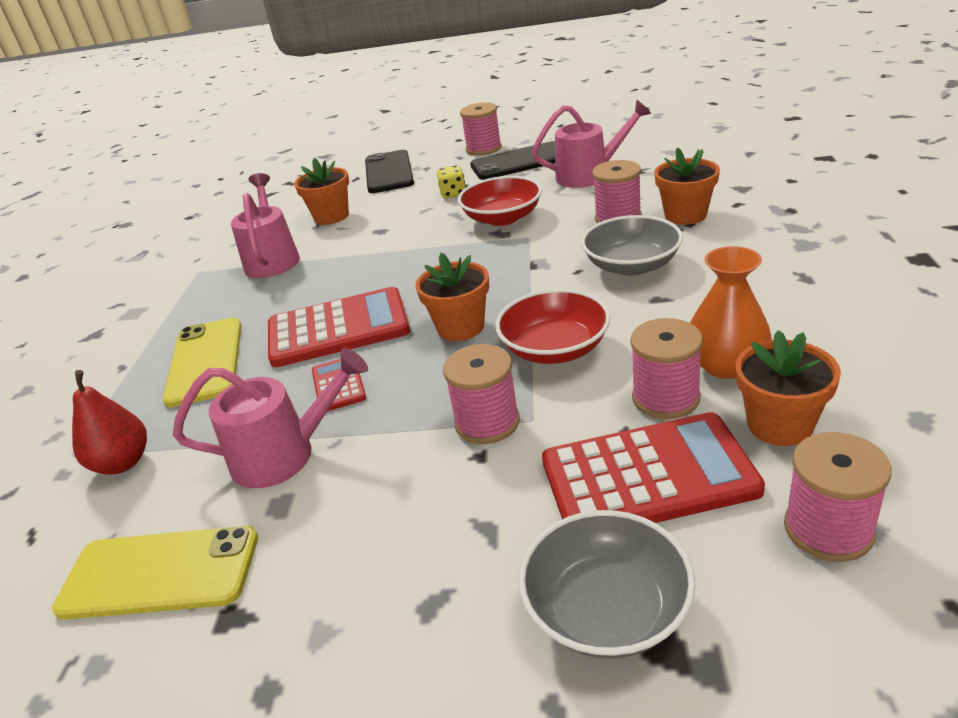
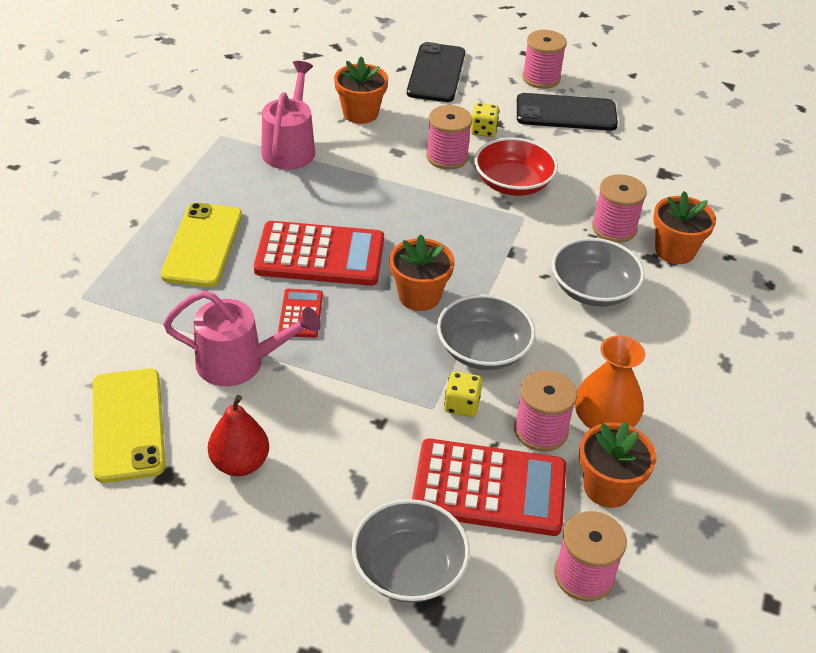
camera: 10 degrees right, 10 degrees up
yellow phone [52,526,258,620] -> yellow phone turned 60 degrees clockwise [93,368,165,483]
red pear [72,370,147,475] -> red pear moved to [208,395,269,476]
pink spool [443,344,520,444] -> pink spool moved to [426,105,472,169]
red bowl [495,289,611,364] -> grey bowl [437,294,535,370]
pink watering can [532,99,651,188] -> none
none -> yellow dice [444,372,482,417]

